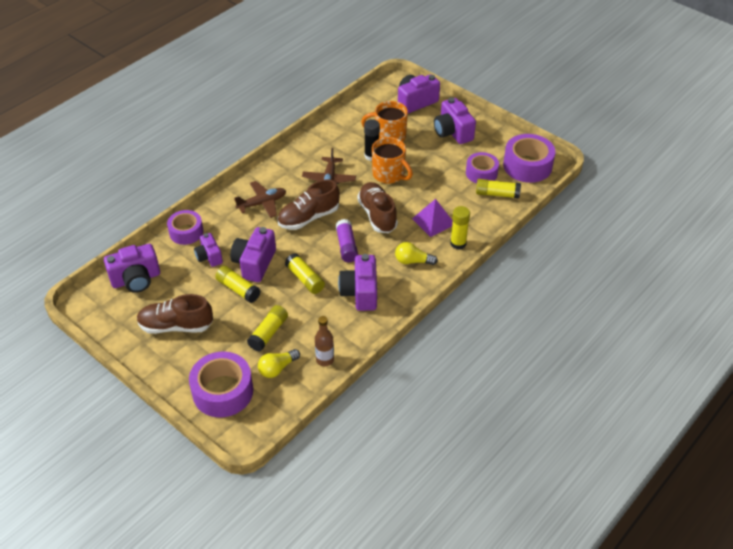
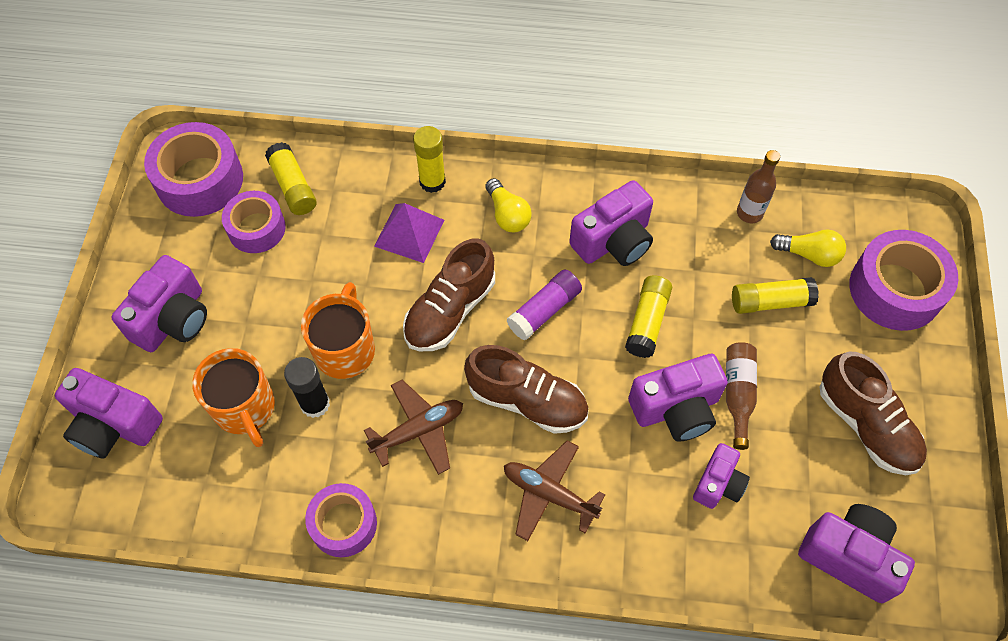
camera: 125 degrees left, 15 degrees up
purple tape [167,210,203,245] -> purple tape moved to [305,483,377,557]
yellow glue stick [215,266,261,303] -> brown bottle [726,342,757,450]

